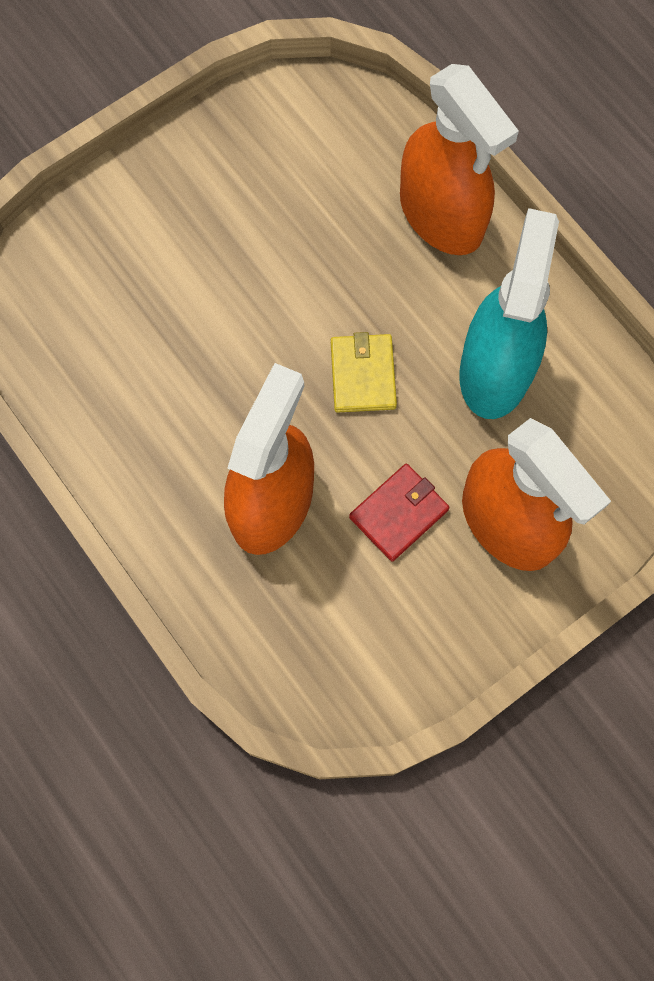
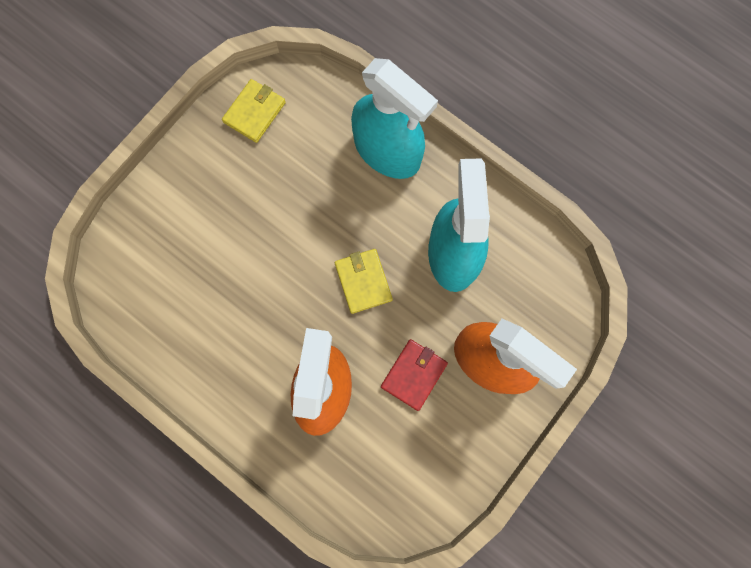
camera: 15 degrees left, 5 degrees up
orange spray bottle [400,64,519,255] -> turquoise spray bottle [351,58,438,179]
none -> yellow wallet [222,79,286,143]

